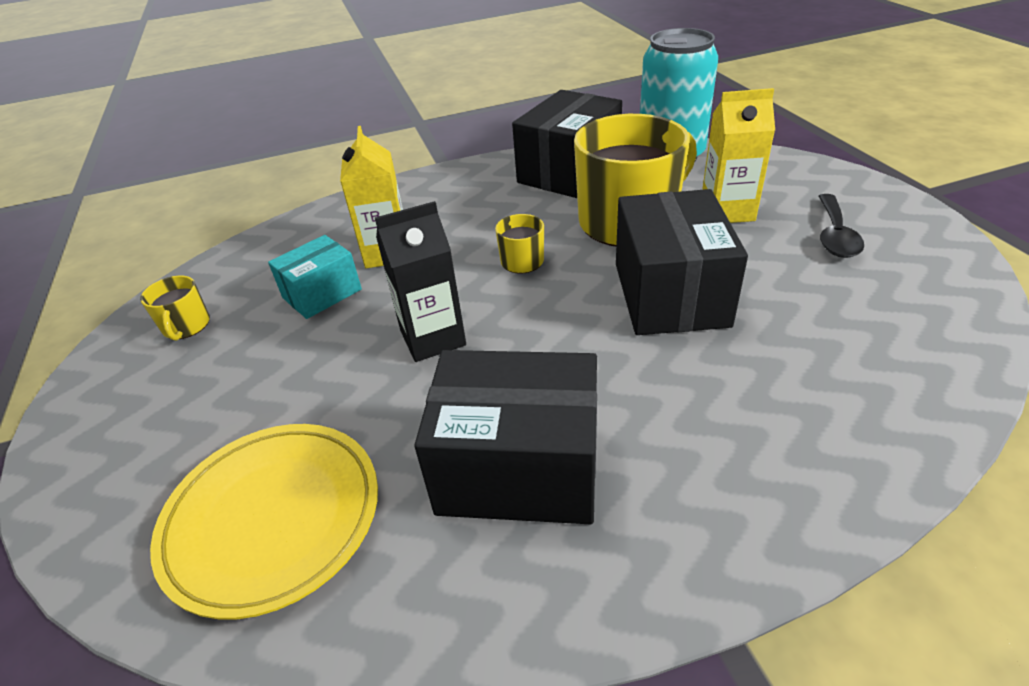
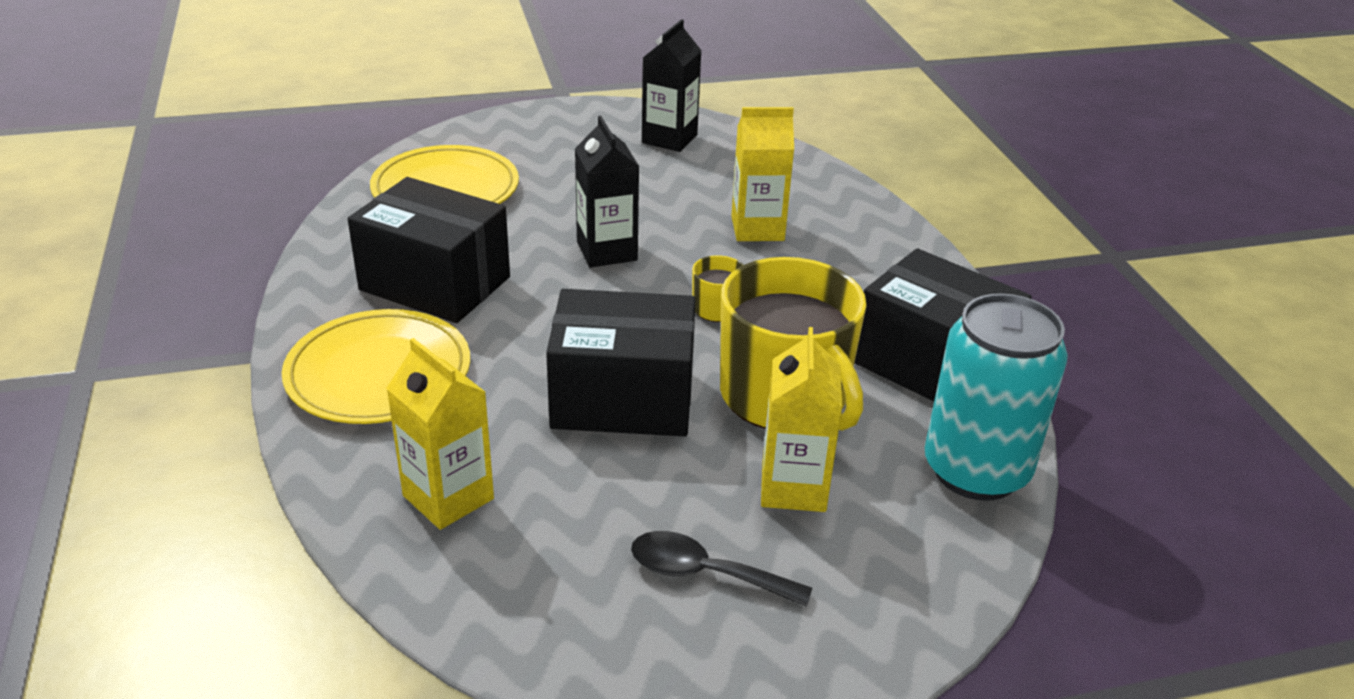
camera: 90 degrees right, 5 degrees down
yellow mug [140,276,210,341] -> black carton [642,19,702,152]
turquoise box [268,235,362,319] -> none
black box [414,350,597,524] -> black box turned 75 degrees counterclockwise [348,177,510,323]
none -> yellow plate [282,309,470,424]
none -> yellow carton [386,338,494,530]

